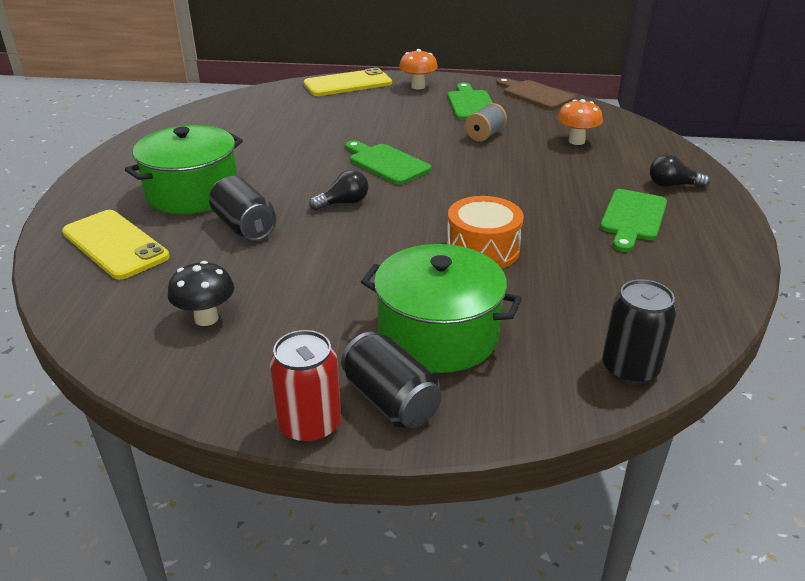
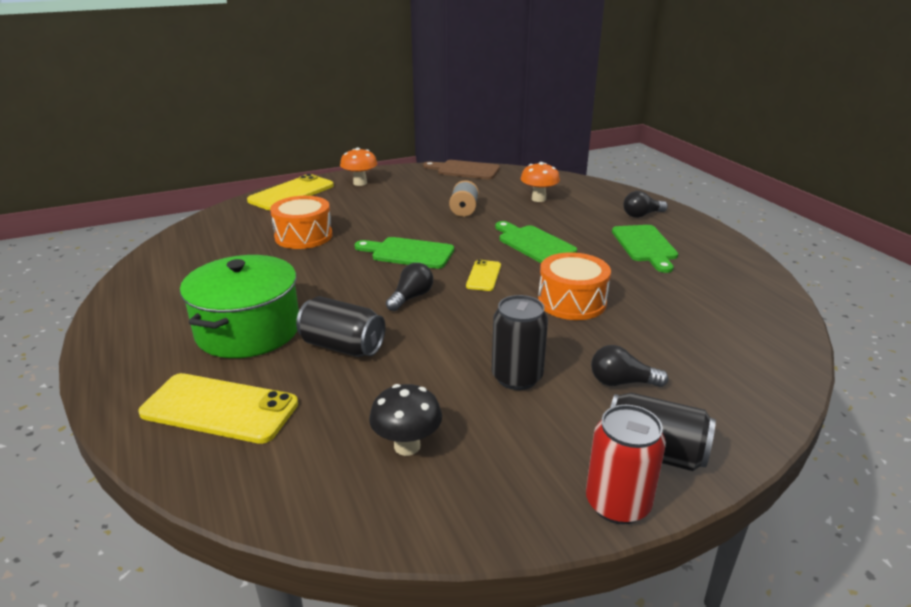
camera: 30 degrees left, 5 degrees down
green pot [361,244,522,373] -> black light bulb [591,345,668,387]
green cutting board [448,83,493,120] -> green cutting board moved to [495,221,577,263]
black can [602,279,677,385] -> black can moved to [492,295,548,390]
none -> orange drum [270,196,332,249]
none -> yellow phone [466,260,501,291]

